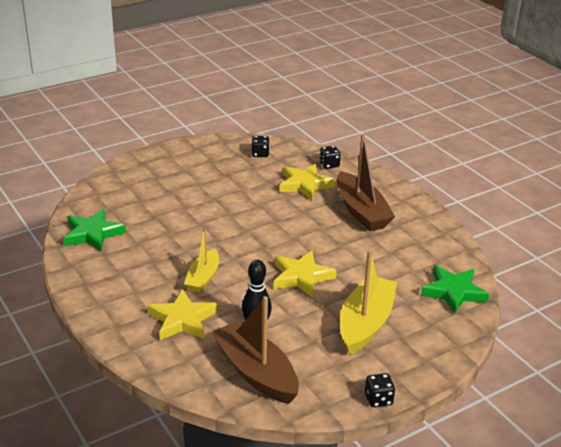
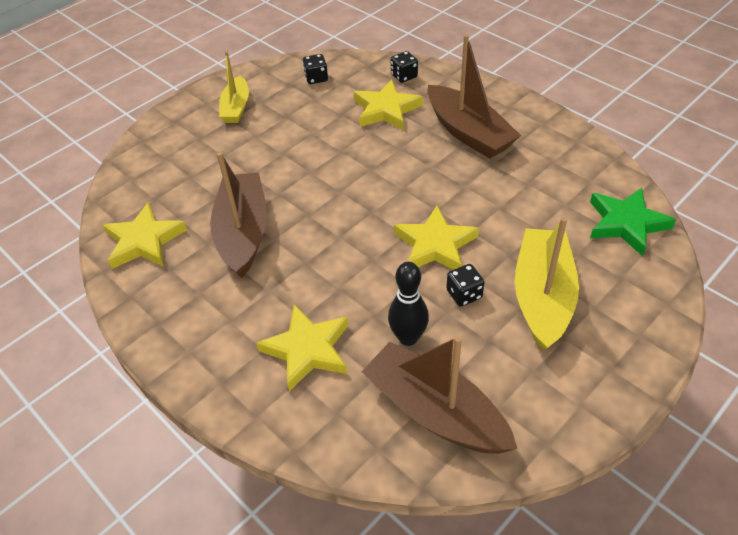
camera: 10 degrees left, 15 degrees up
green star [64,209,126,251] -> yellow star [103,202,187,269]
yellow boat [184,228,219,293] -> yellow boat moved to [219,51,249,123]
black dice [365,373,395,407] -> black dice moved to [446,264,484,307]
none -> brown boat [210,152,267,278]

